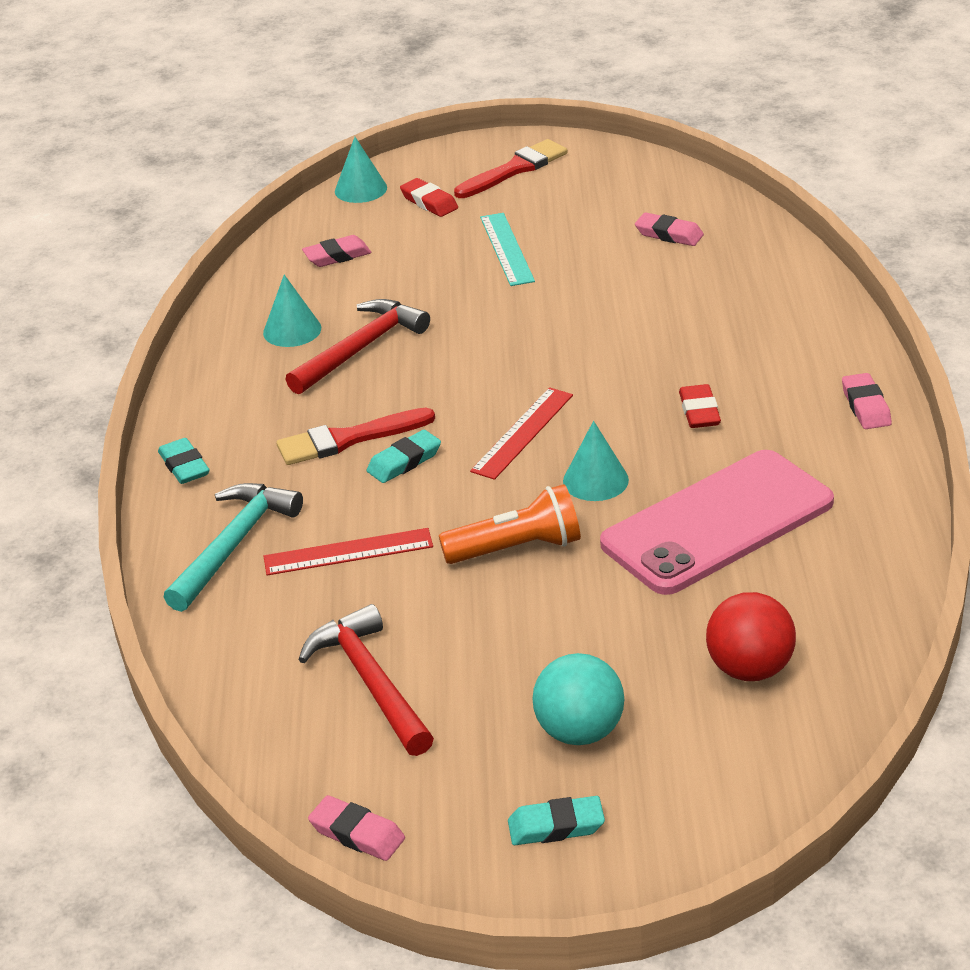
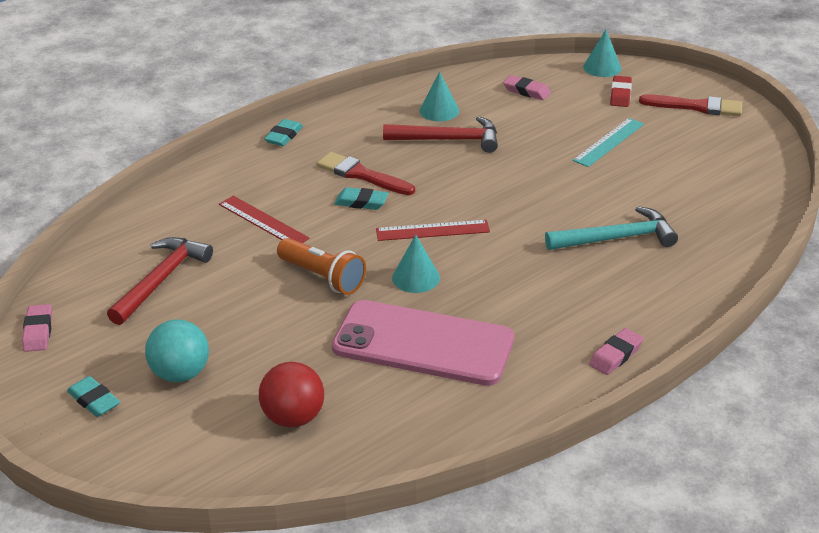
camera: 50 degrees right, 0 degrees up
turquoise hammer [164,483,303,612] -> turquoise hammer moved to [545,206,678,250]
pink eraser [635,212,704,246] -> none
red eraser [679,384,721,428] -> none

